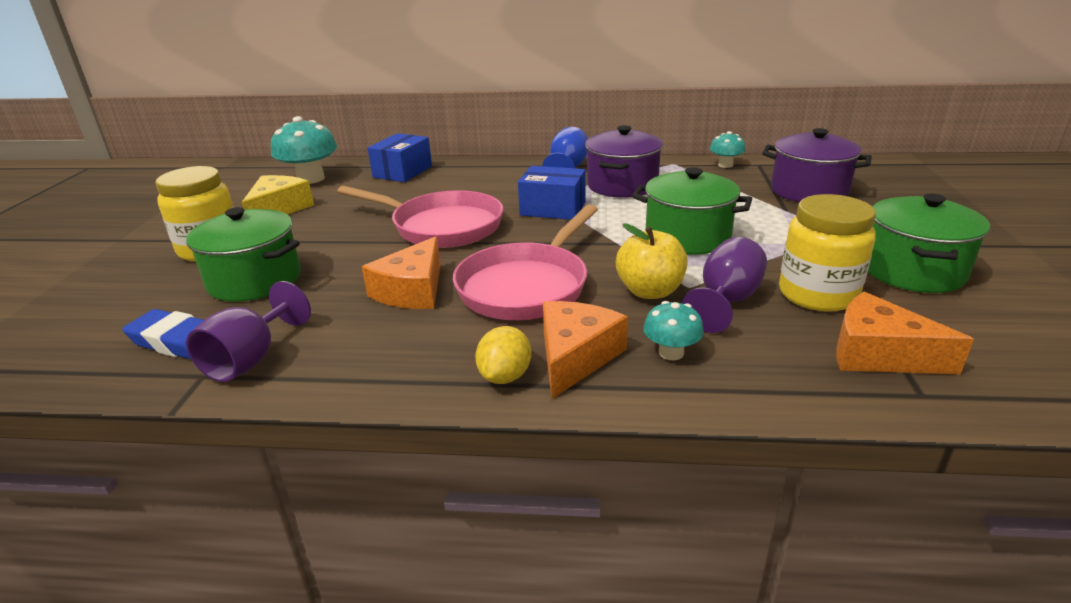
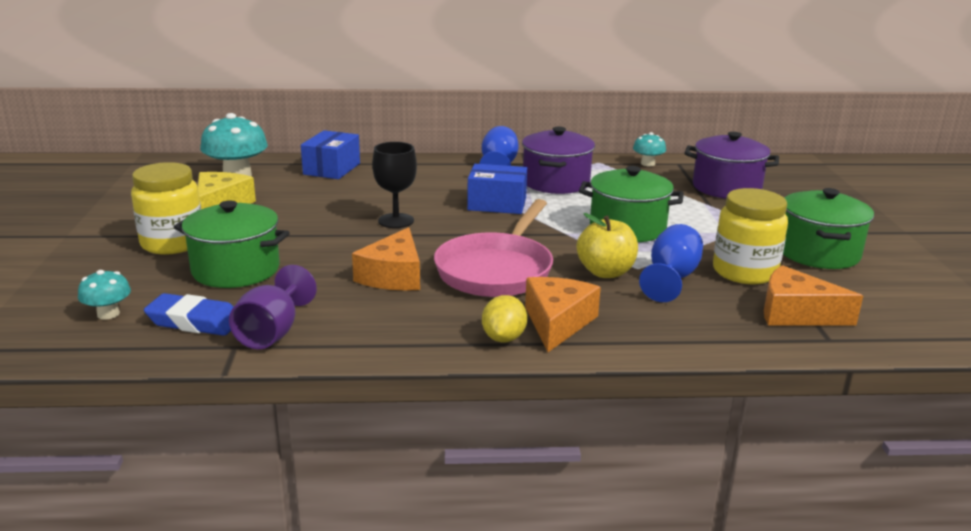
camera: 10 degrees left, 5 degrees down
pink pan [337,186,503,248] -> black goblet [372,142,417,228]
turquoise mushroom [643,301,704,360] -> turquoise mushroom moved to [78,270,131,319]
purple goblet [682,237,767,333] -> blue goblet [639,224,703,302]

